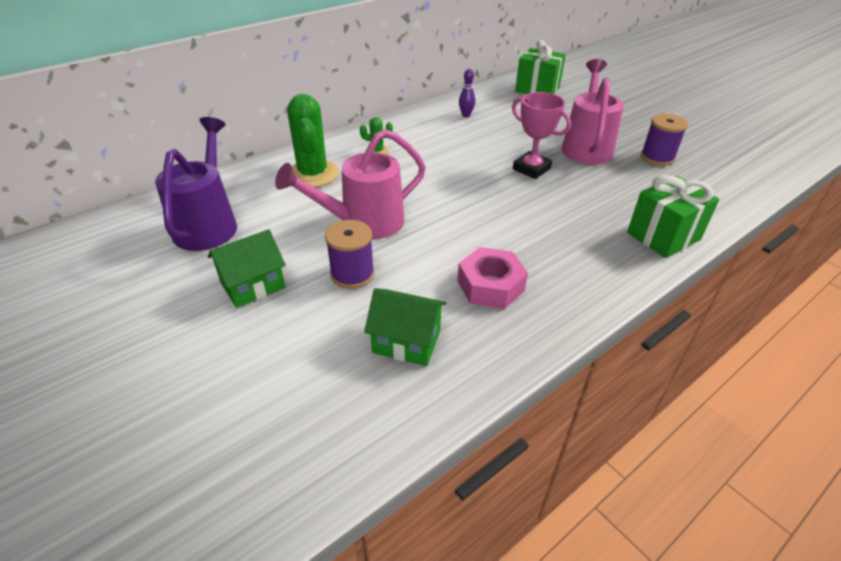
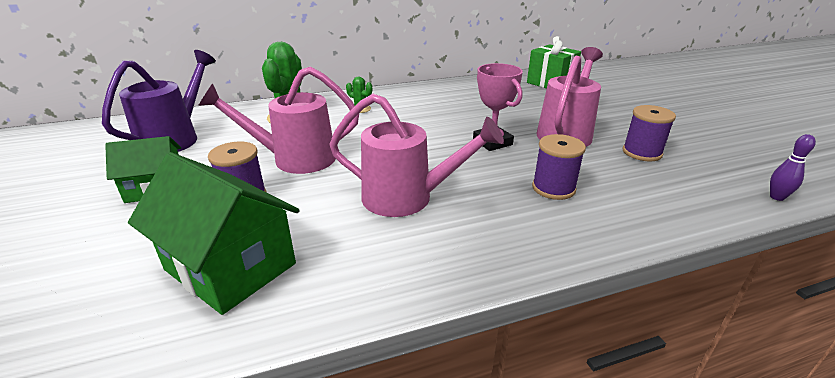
camera: 20 degrees right, 10 degrees down
green house [364,288,446,366] -> green house [128,152,300,315], size x1.61
pink nut [457,247,528,309] -> none
purple bowling pin [459,69,475,117] -> purple bowling pin moved to [770,134,816,201]
green gift [627,175,719,258] -> none
none -> pink watering can [329,94,504,217]
none -> purple spool [532,134,586,200]

